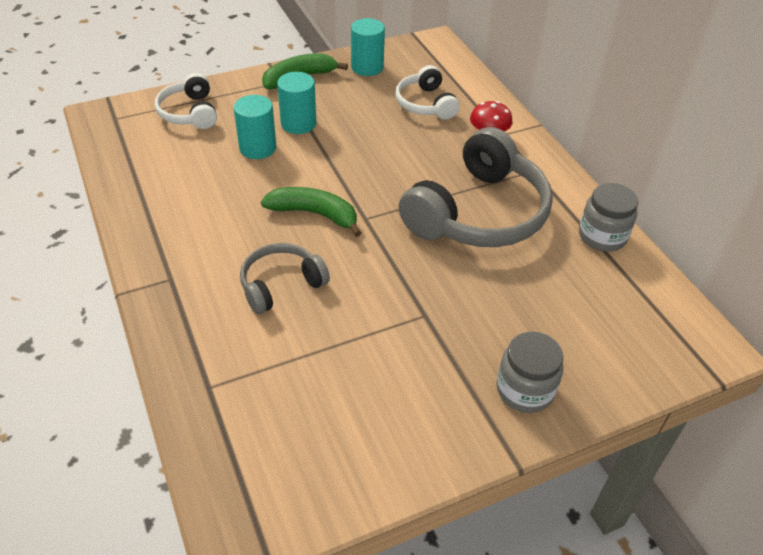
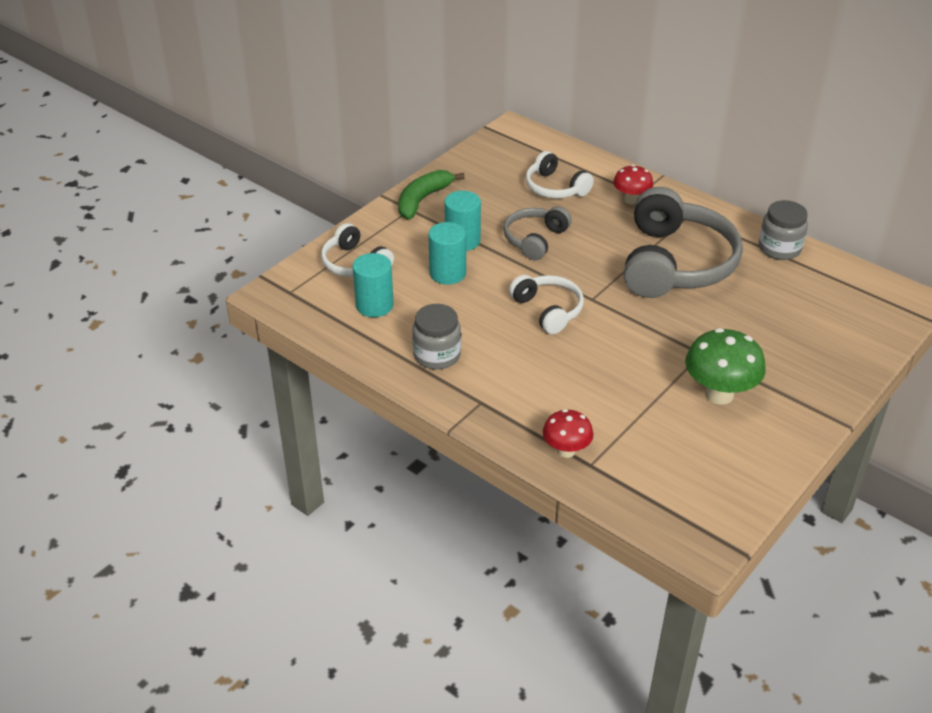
camera: 25 degrees left, 5 degrees down
grey headphones [240,243,330,314] -> grey headphones moved to [503,207,571,260]
green banana [261,187,361,237] -> white headphones [509,275,584,334]
turquoise cylinder [351,18,385,76] -> turquoise cylinder moved to [353,253,394,317]
grey jar [497,332,563,413] -> grey jar moved to [412,304,461,370]
none -> red mushroom [543,409,593,458]
none -> green mushroom [685,328,766,405]

